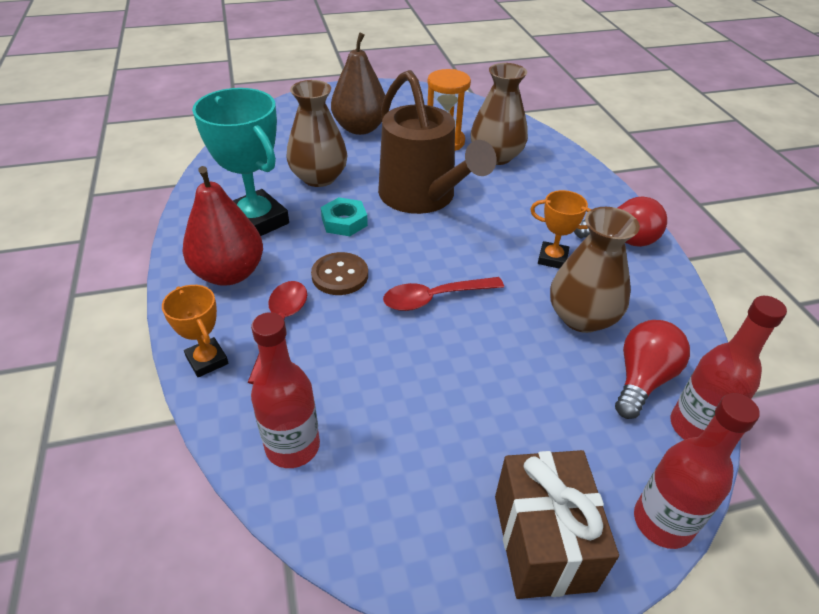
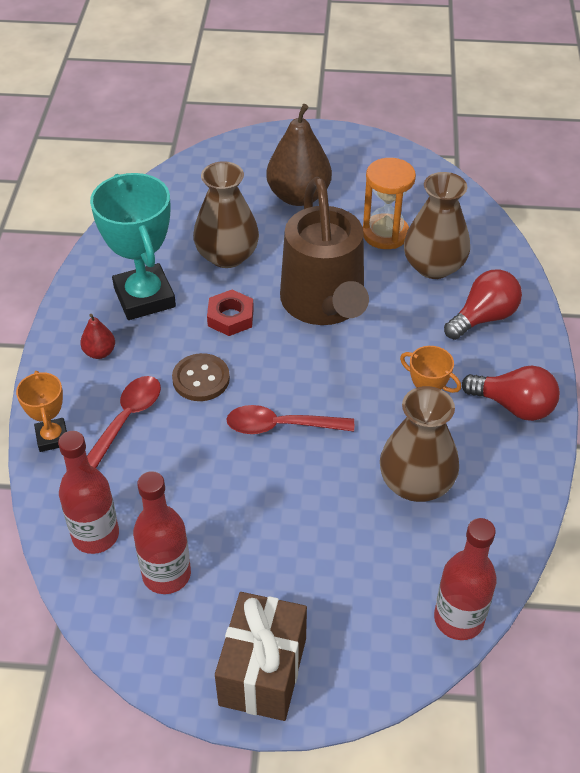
camera: 20 degrees right, 5 degrees up
red pear [182,166,263,286] -> red pear [80,314,115,359], size x0.46
turquoise nut [321,197,368,236] -> red nut [207,290,254,336]
red light bulb [615,320,690,419] -> red light bulb moved to [444,269,522,340]
red bottle [634,393,760,549] -> red bottle moved to [133,471,191,594]

